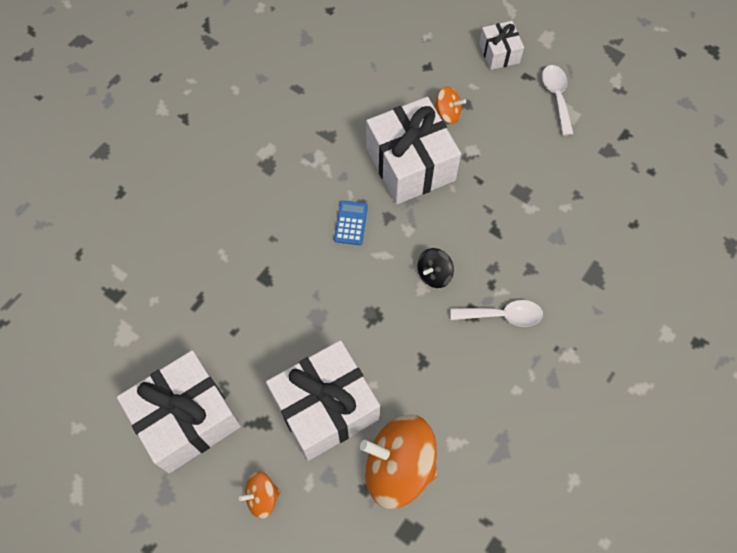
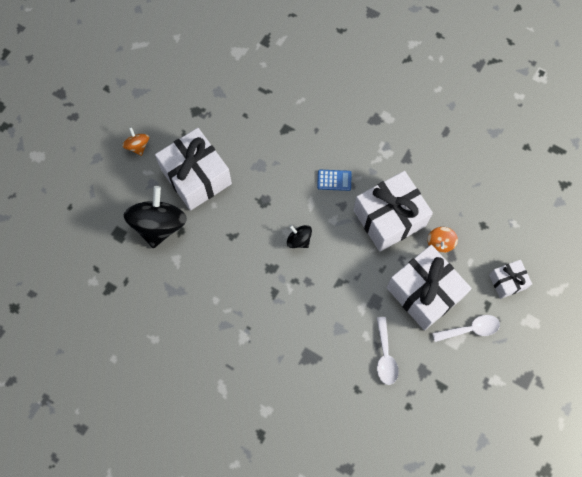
camera: 85 degrees right, 5 degrees up
white gift [117,350,241,473] -> white gift moved to [386,245,472,330]
orange spinning top [360,414,437,509] -> black spinning top [124,186,187,248]
white spoon [450,300,543,327] -> white spoon moved to [377,317,399,385]

